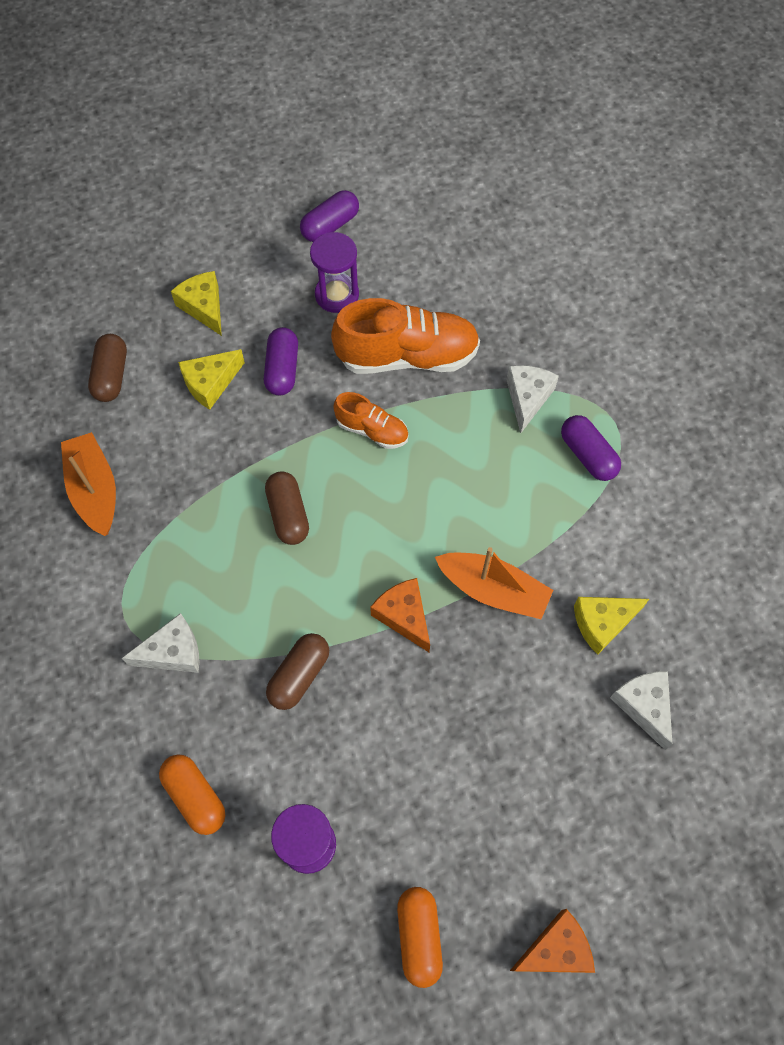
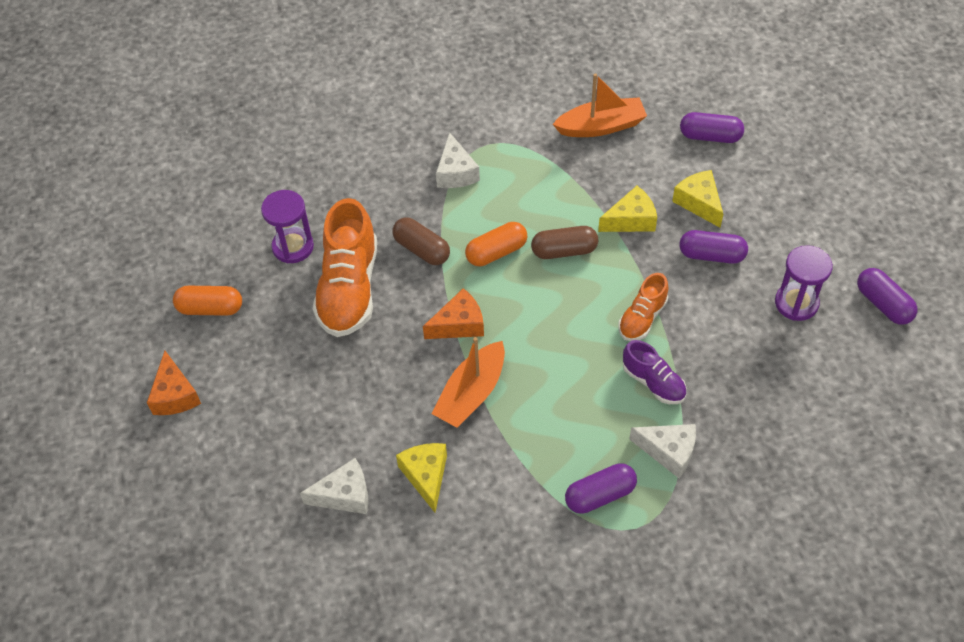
camera: 100 degrees right, 10 degrees down
brown capsule [88,334,127,402] -> purple capsule [680,112,744,143]
orange capsule [159,754,225,835] -> orange capsule moved to [465,222,527,266]
yellow cheese [171,271,222,336] -> yellow cheese moved to [598,186,657,232]
orange shoe [331,298,480,374] -> orange shoe moved to [313,198,377,337]
none -> purple shoe [623,340,687,404]

